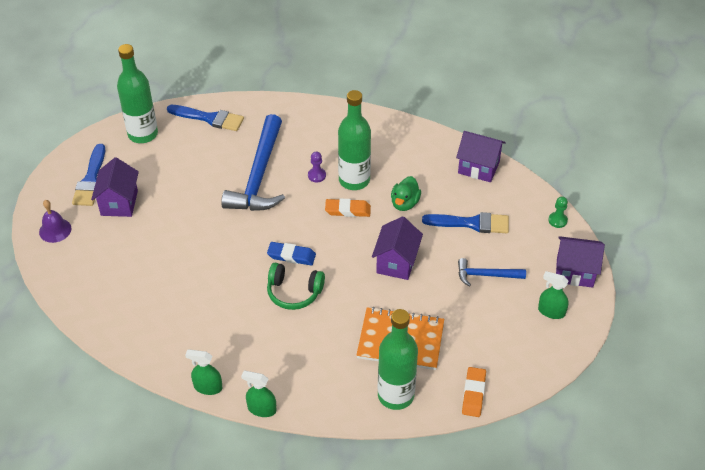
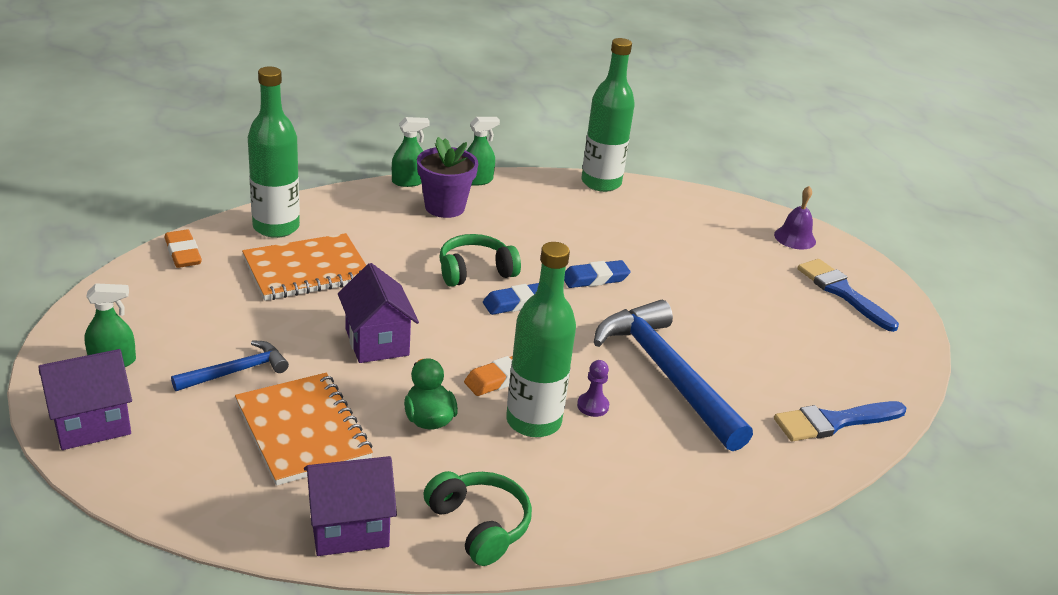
camera: 140 degrees right, 15 degrees down
purple house [91,157,139,217] -> none
green bottle [117,44,158,143] -> green bottle moved to [581,38,635,192]
blue brush [422,212,509,233] -> orange notebook [235,373,373,486]
green pawn [548,197,568,228] -> none
none -> purple flower pot [417,137,478,218]
none -> green headphones [423,471,532,566]
none -> blue eraser [564,260,630,288]

